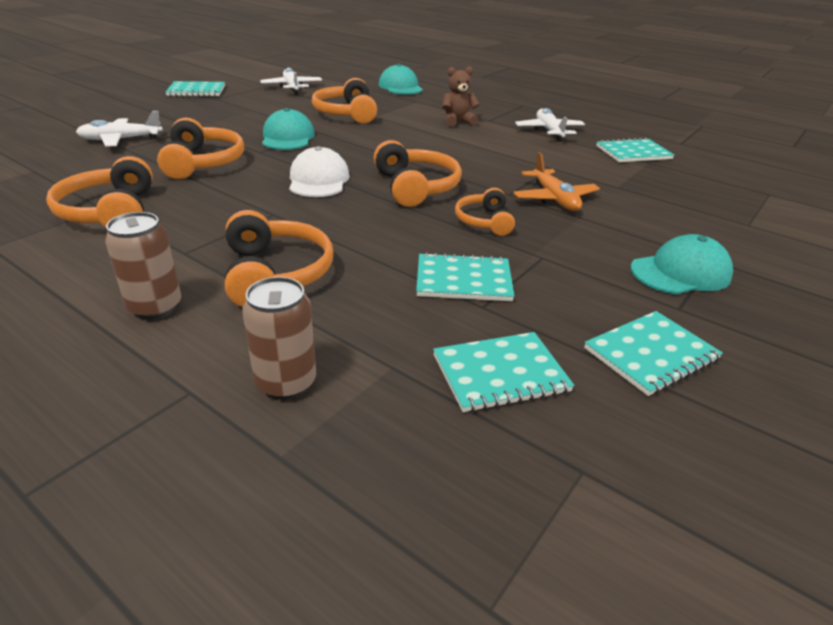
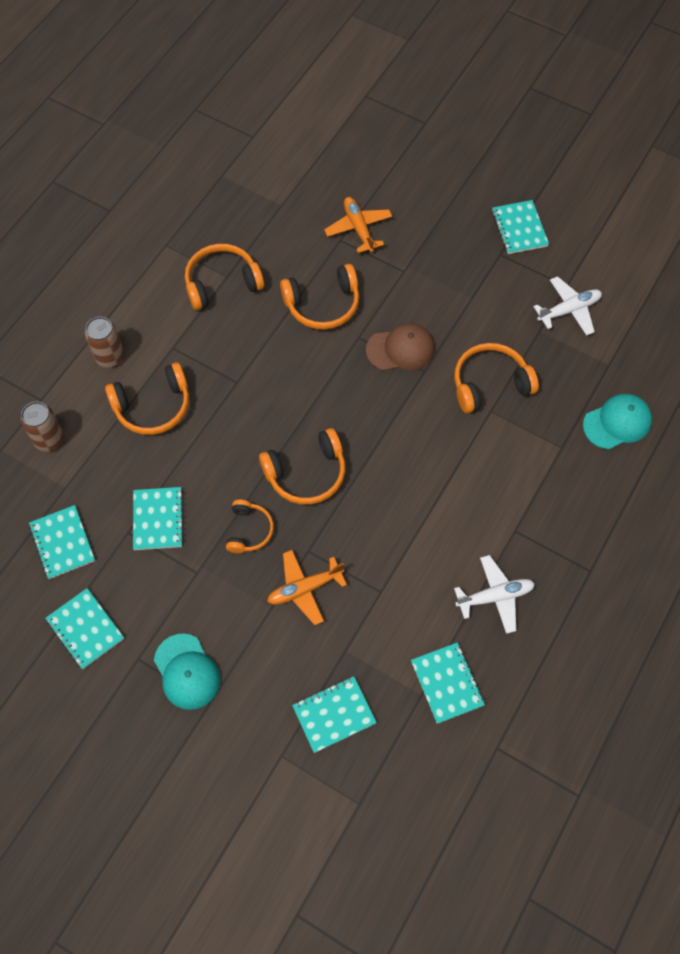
camera: 85 degrees right, 30 degrees up
white plane [76,111,163,147] -> orange plane [324,197,393,253]
turquoise cap [262,108,315,150] -> brown cap [366,323,435,371]
white cap [289,146,350,197] -> none
brown teddy bear [442,67,480,127] -> none
orange headphones [455,188,515,236] -> orange headphones turned 105 degrees clockwise [226,500,274,553]
none -> turquoise notebook [292,676,377,753]

